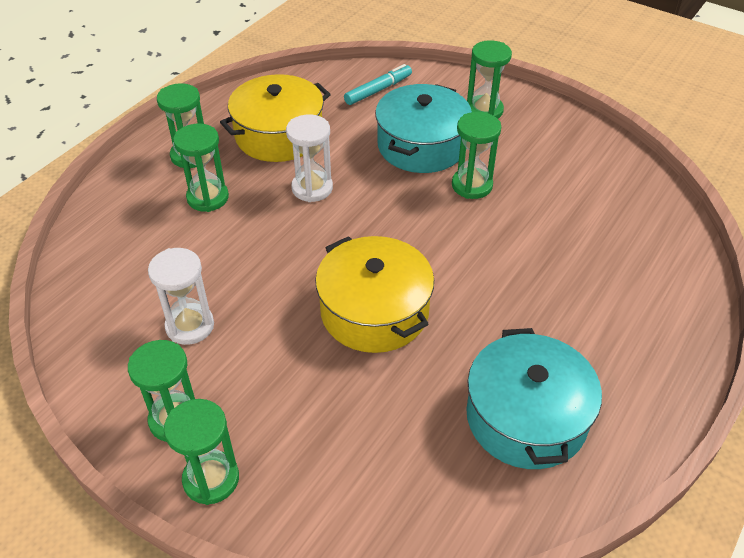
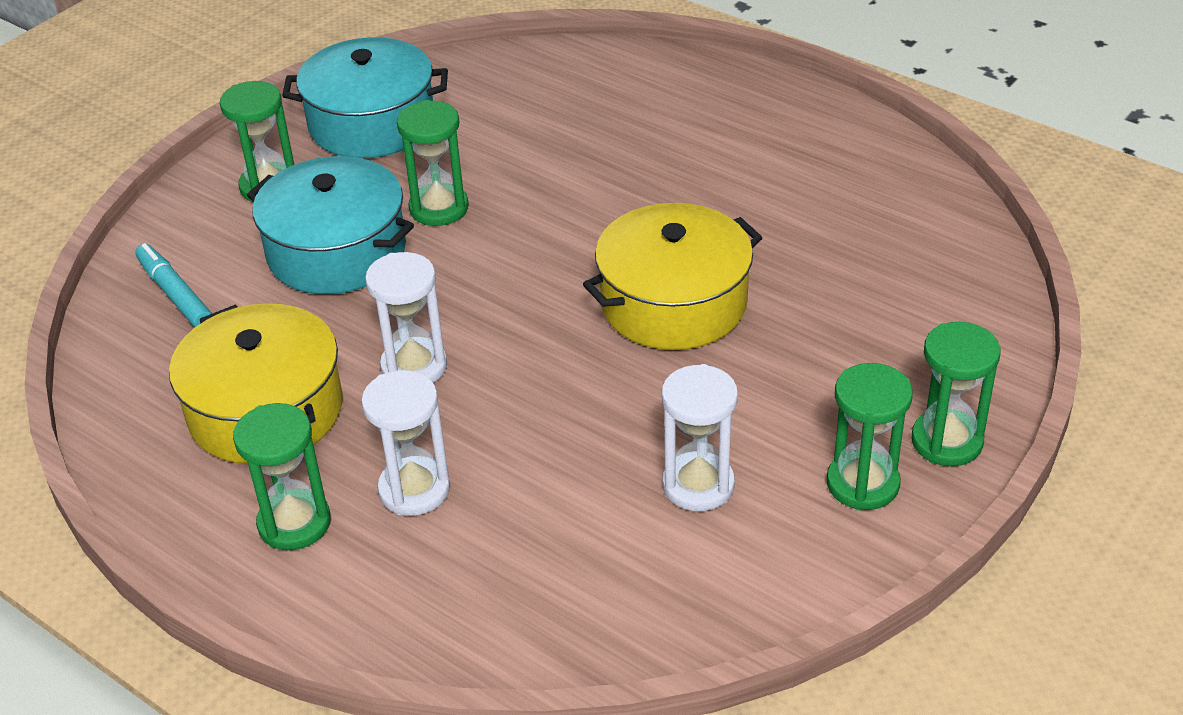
camera: 85 degrees left, 5 degrees down
green hourglass [173,124,229,212] -> white hourglass [361,370,450,516]
turquoise pot [466,328,602,469] -> turquoise pot moved to [282,37,448,158]

